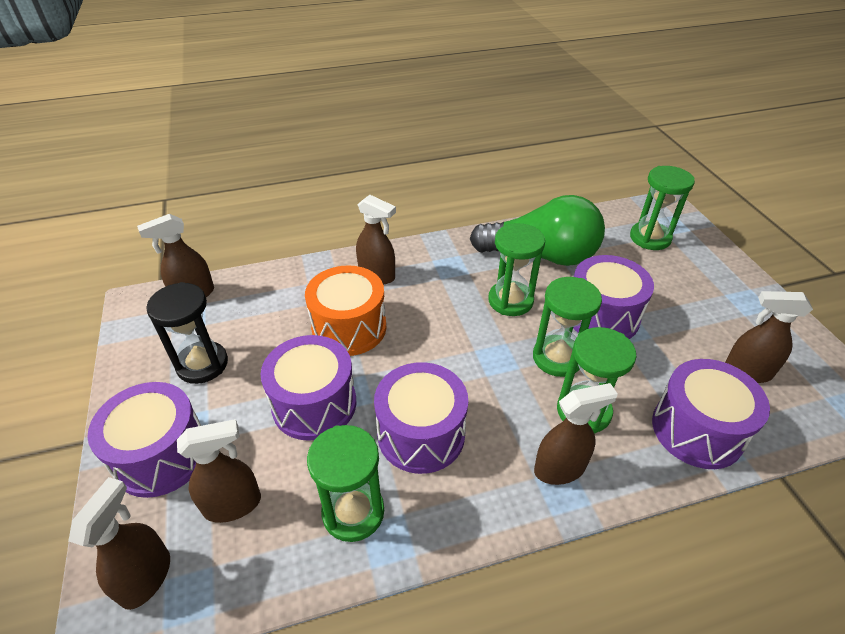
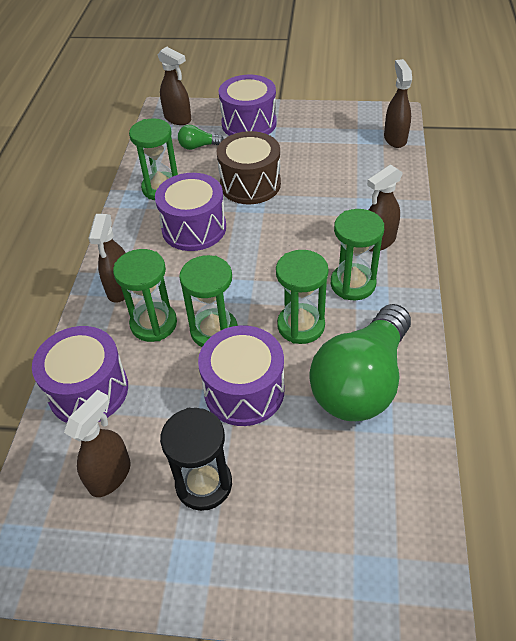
camera: 115 degrees right, 5 degrees up
black hourglass [146,282,228,384] -> black hourglass moved to [160,408,232,511]
brown spray bottle [177,419,261,523] -> green light bulb [178,125,224,150]
purple drum [260,335,356,441] -> brown drum [217,131,281,204]
orange drum [305,265,386,356] -> none
green hourglass [630,166,695,250] -> green hourglass moved to [331,209,384,300]

